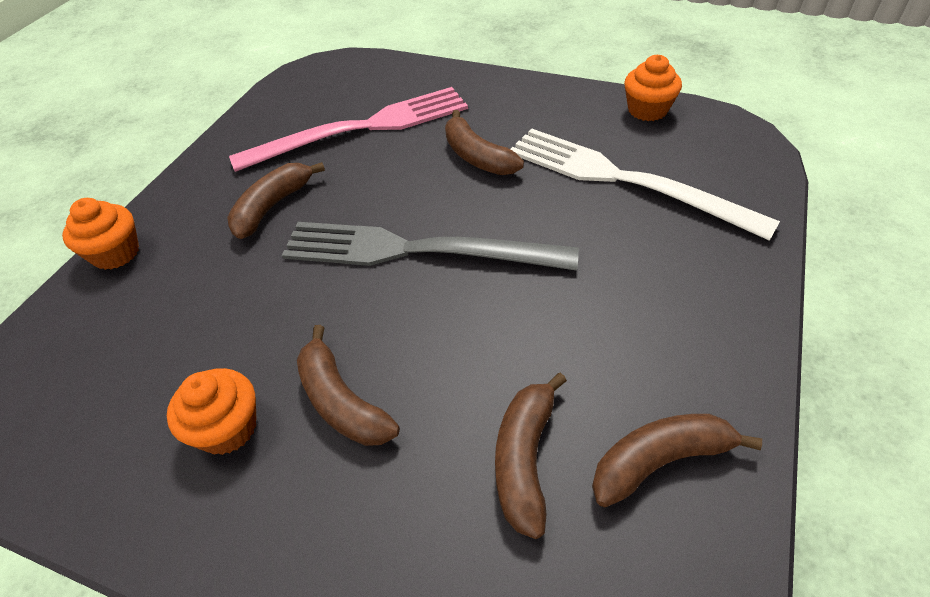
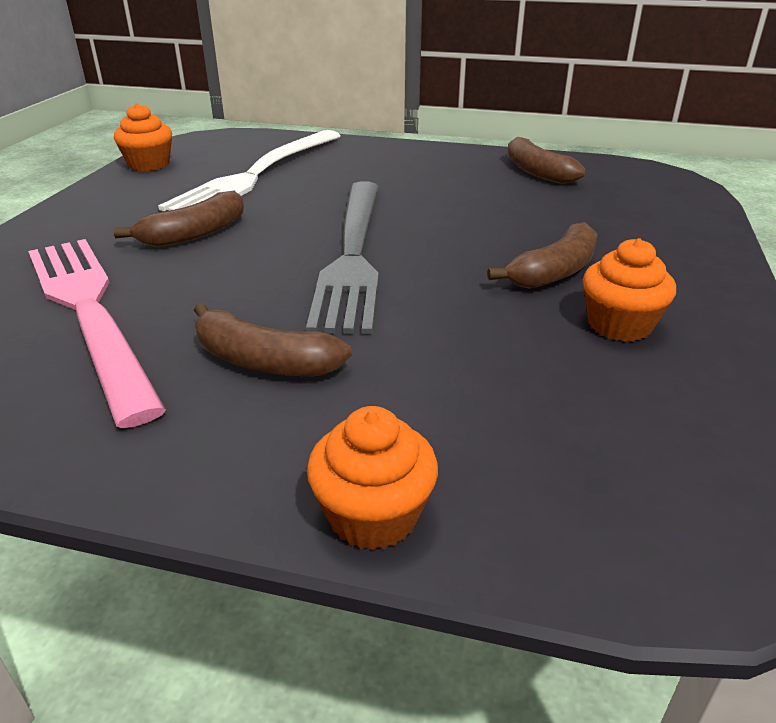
camera: 100 degrees left, 15 degrees down
brown banana [495,373,567,539] -> none

